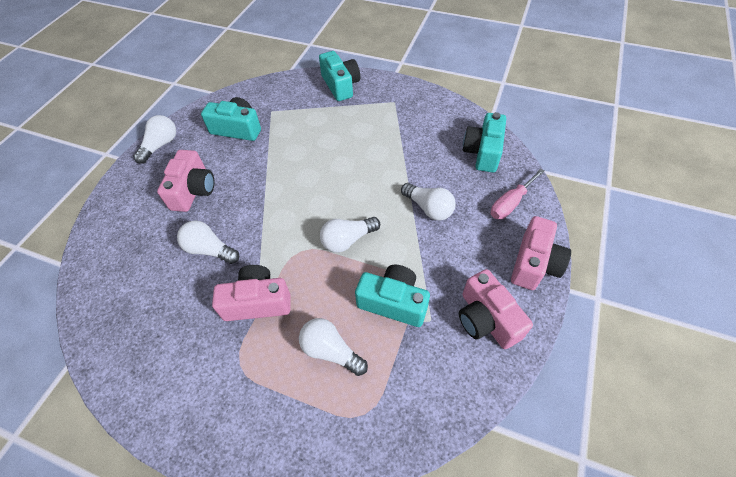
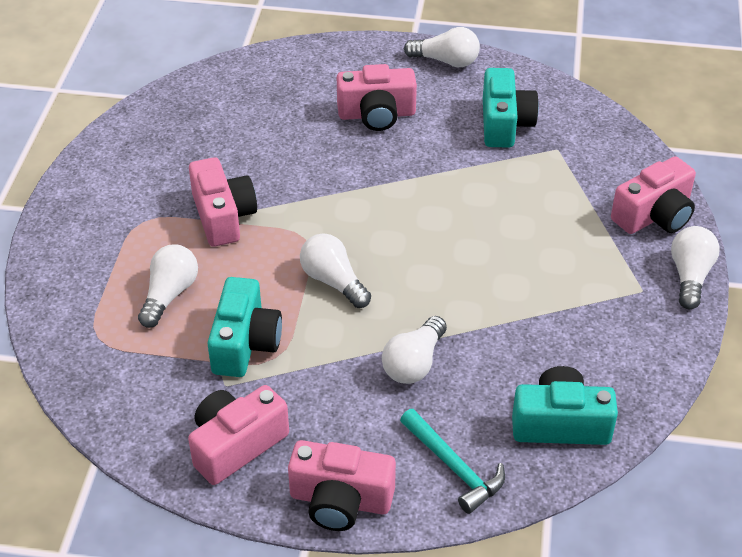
camera: 75 degrees right, 10 degrees down
white light bulb [177,221,239,264] -> white light bulb moved to [671,226,720,309]
turquoise camera [319,51,360,101] -> pink camera [611,156,696,234]
pink screwdriver [491,168,545,219] -> turquoise hammer [400,409,505,514]

